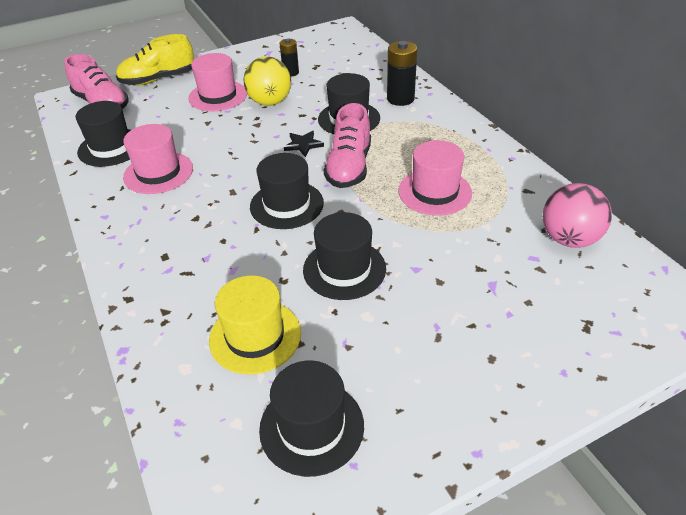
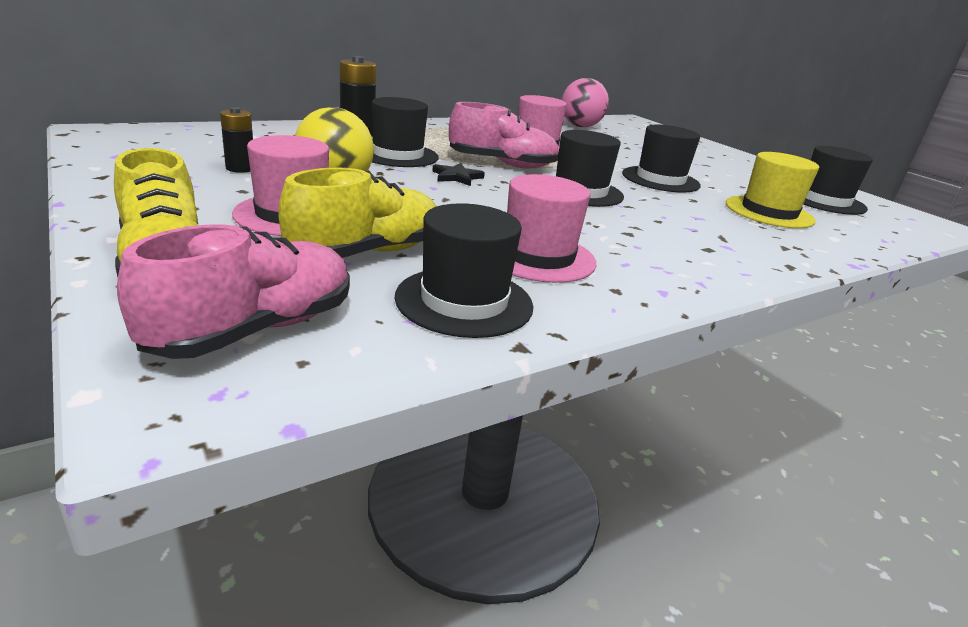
camera: 100 degrees left, 15 degrees down
none -> yellow shoe [278,168,437,258]

